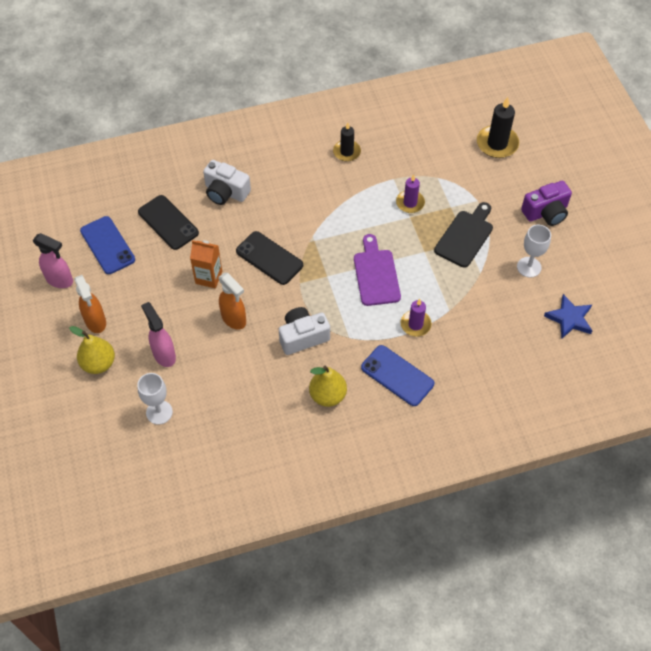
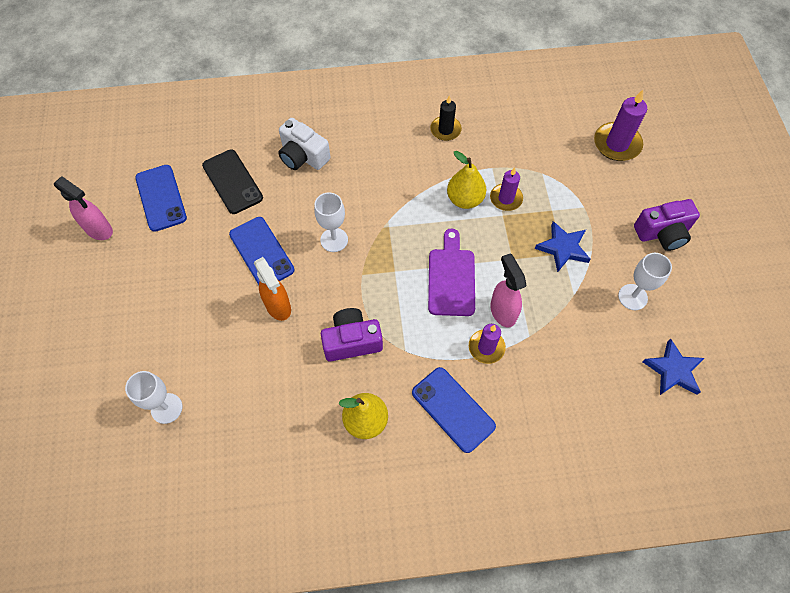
camera: 10 degrees right, 5 degrees up
yellow pear [69,326,115,374] -> yellow pear moved to [447,151,486,209]
orange spray bottle [74,275,106,333] -> none
pink spray bottle [141,302,176,367] -> pink spray bottle moved to [490,253,526,328]
orange carton [190,240,222,288] -> blue phone [229,217,295,285]
black phone [236,231,303,285] -> white goblet [314,192,348,252]
white camera [279,307,330,355] -> purple camera [321,308,383,361]
black cutting board [434,202,493,268] -> blue star [535,221,591,272]
black candle [477,97,519,158] -> purple candle [594,90,647,161]

